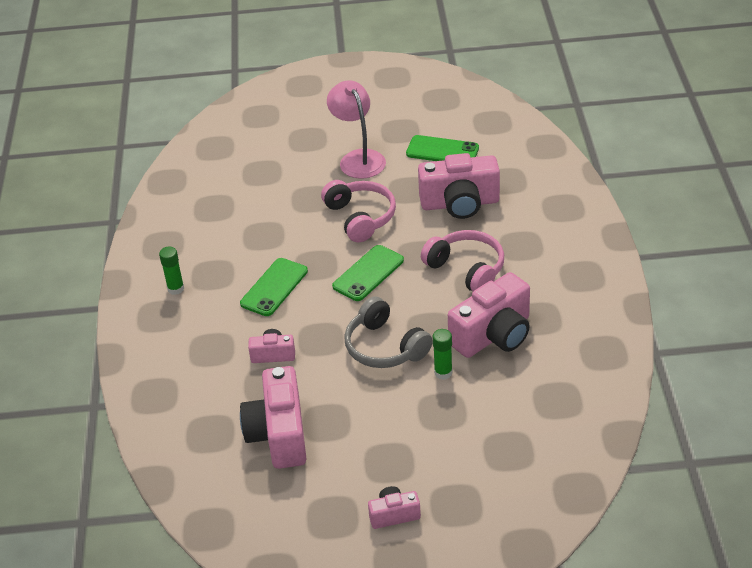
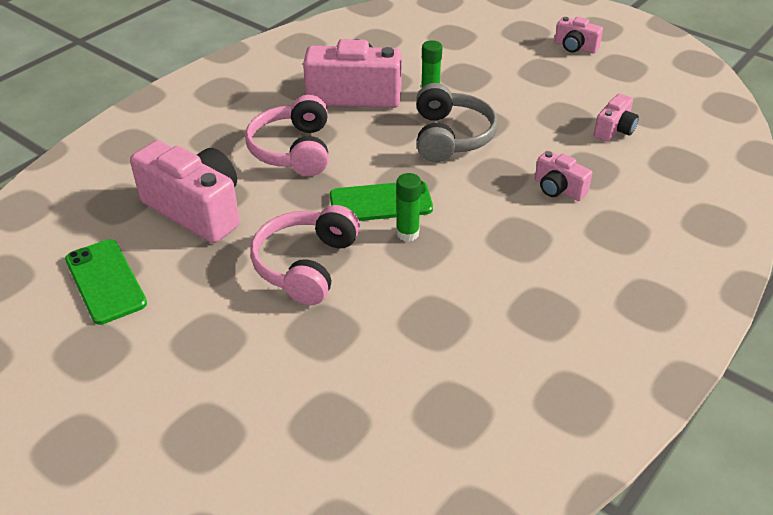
camera: 140 degrees left, 0 degrees up
green glue stick [159,247,184,295] -> green glue stick moved to [396,173,422,242]
green phone [240,258,308,316] -> none
pink camera [240,366,306,469] -> pink camera [594,94,639,142], size x0.51
pink lamp [327,80,386,179] -> none

